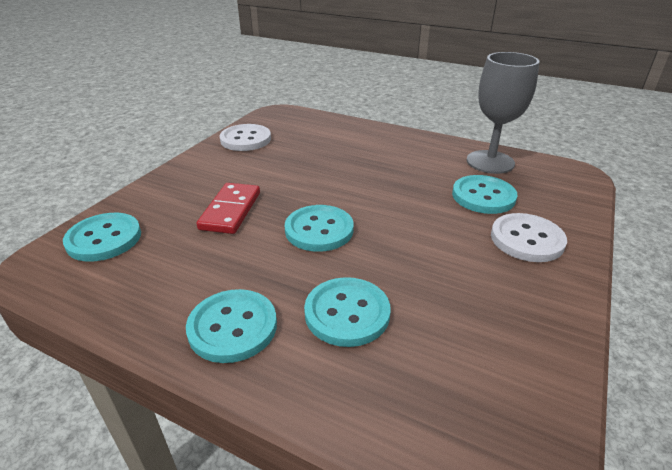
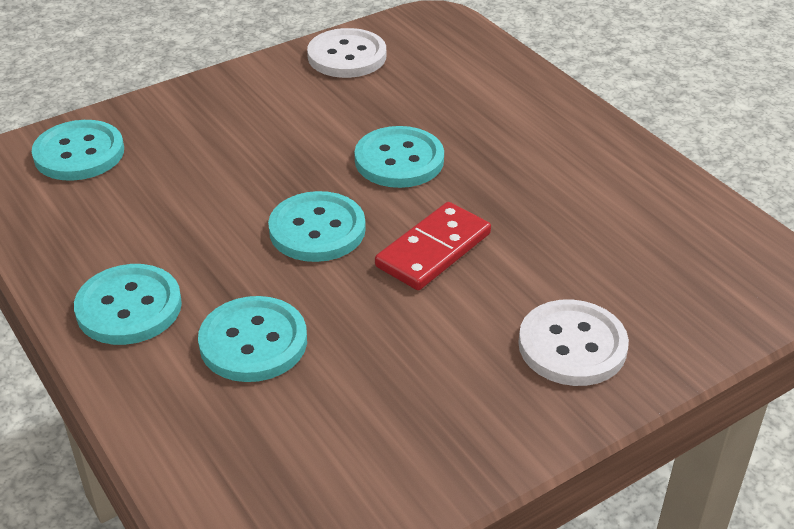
camera: 30 degrees right, 5 degrees up
red domino [197,183,260,234] -> red domino moved to [375,202,491,290]
turquoise button [452,175,517,214] -> turquoise button moved to [354,126,444,188]
grey goblet [467,52,539,174] -> none

